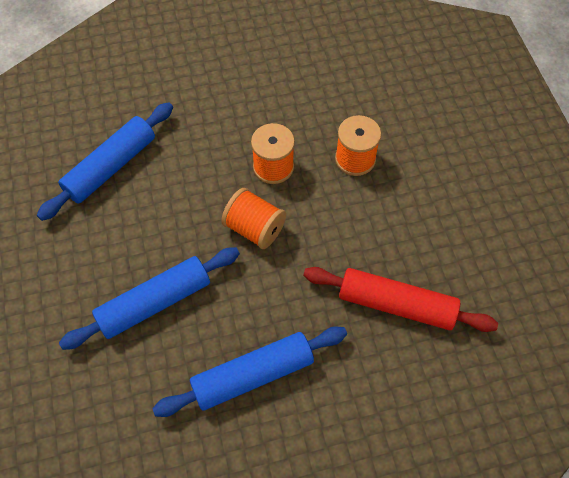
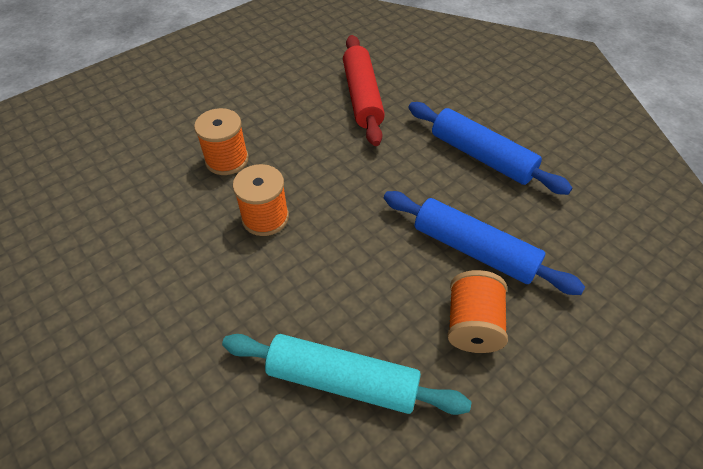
camera: 115 degrees left, 10 degrees down
blue rolling pin [37,102,173,221] -> turquoise rolling pin [222,334,471,415]
orange spool [221,188,286,249] -> orange spool moved to [447,270,508,353]

